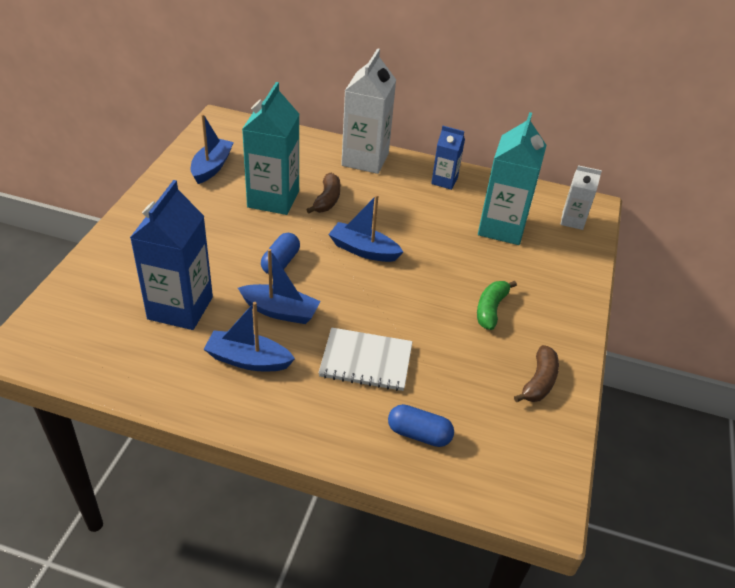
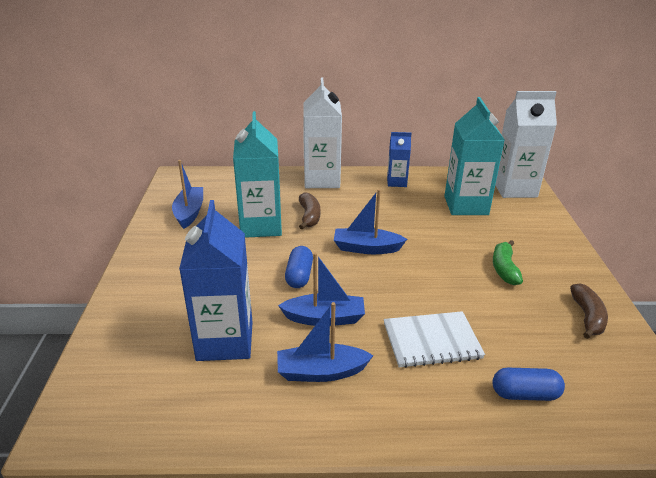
camera: 15 degrees left, 10 degrees down
white carton [561,165,602,230] -> white carton [495,91,557,198], size x1.84

